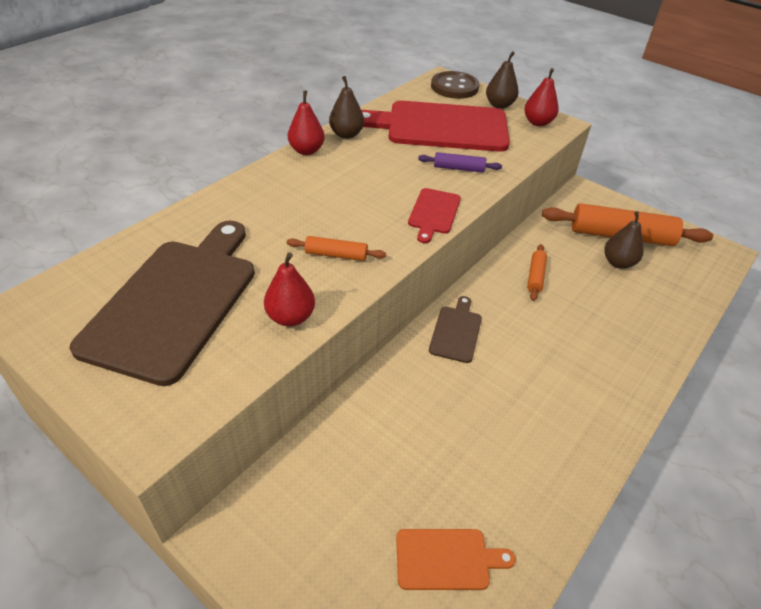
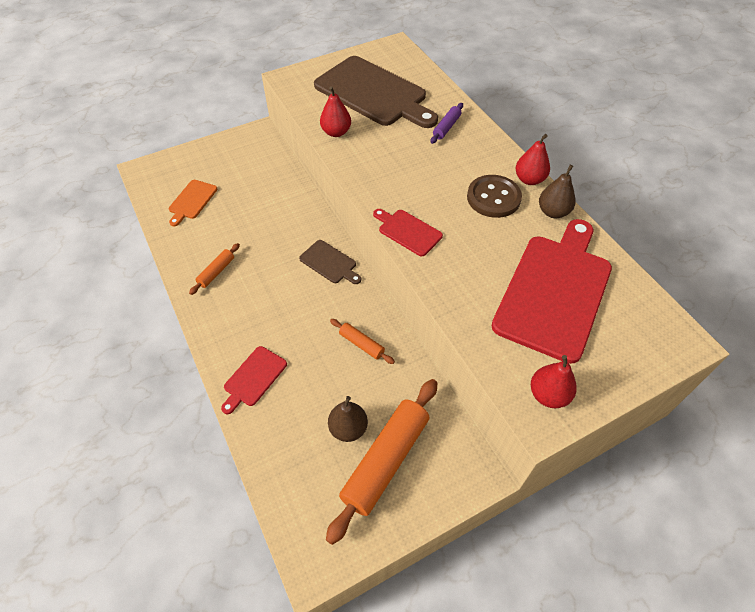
camera: 115 degrees right, 10 degrees up
orange rolling pin [287,236,386,261] -> orange rolling pin moved to [189,243,240,295]
purple rolling pin [418,152,502,172] -> purple rolling pin moved to [431,103,463,144]
brown button [431,71,479,99] -> brown button moved to [467,175,522,218]
brown pear [486,51,519,109] -> none
none -> red cutting board [221,346,287,414]

